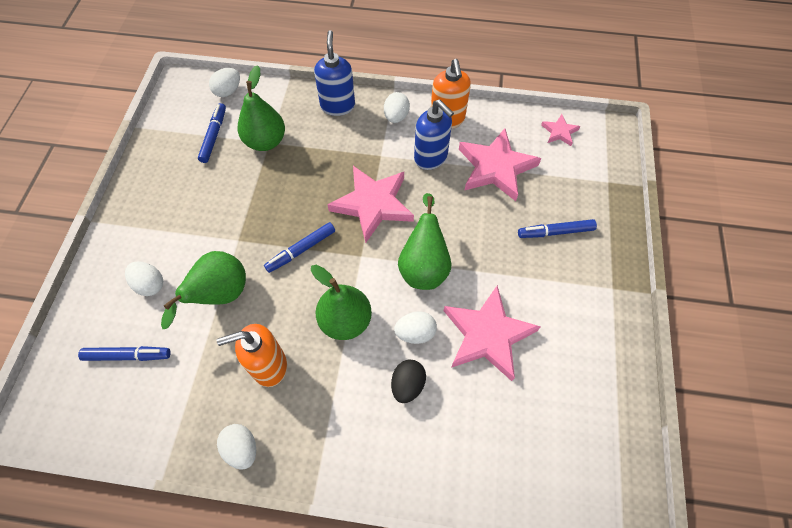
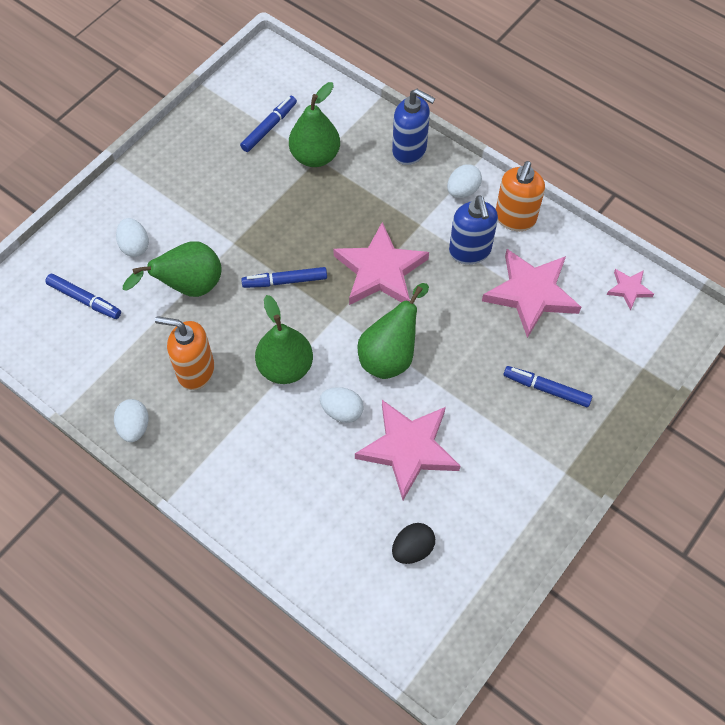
camera: 30 degrees right, 0 degrees up
white egg [209,68,240,97] -> none
blue soap dispenser [314,30,355,116] -> blue soap dispenser turned 90 degrees clockwise [392,89,435,165]
black egg [391,360,426,403] -> black egg moved to [392,523,435,564]

